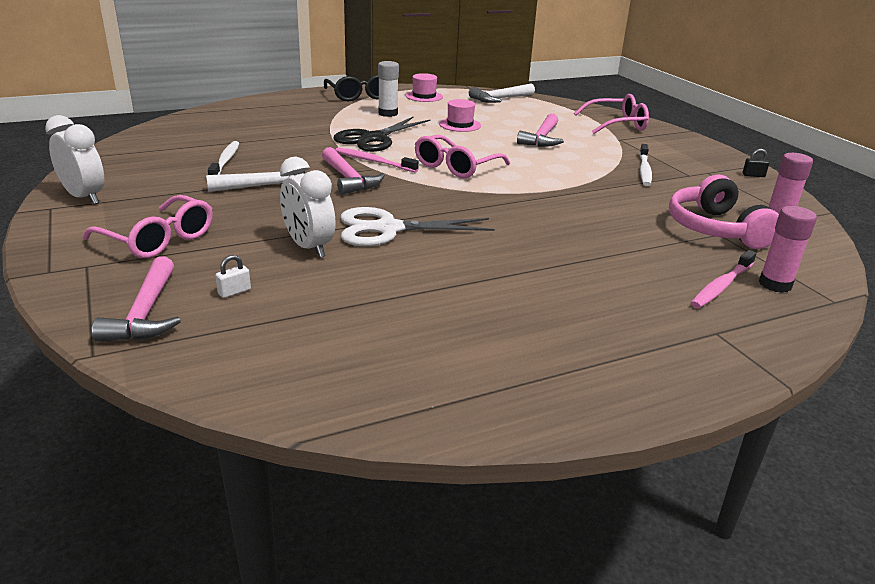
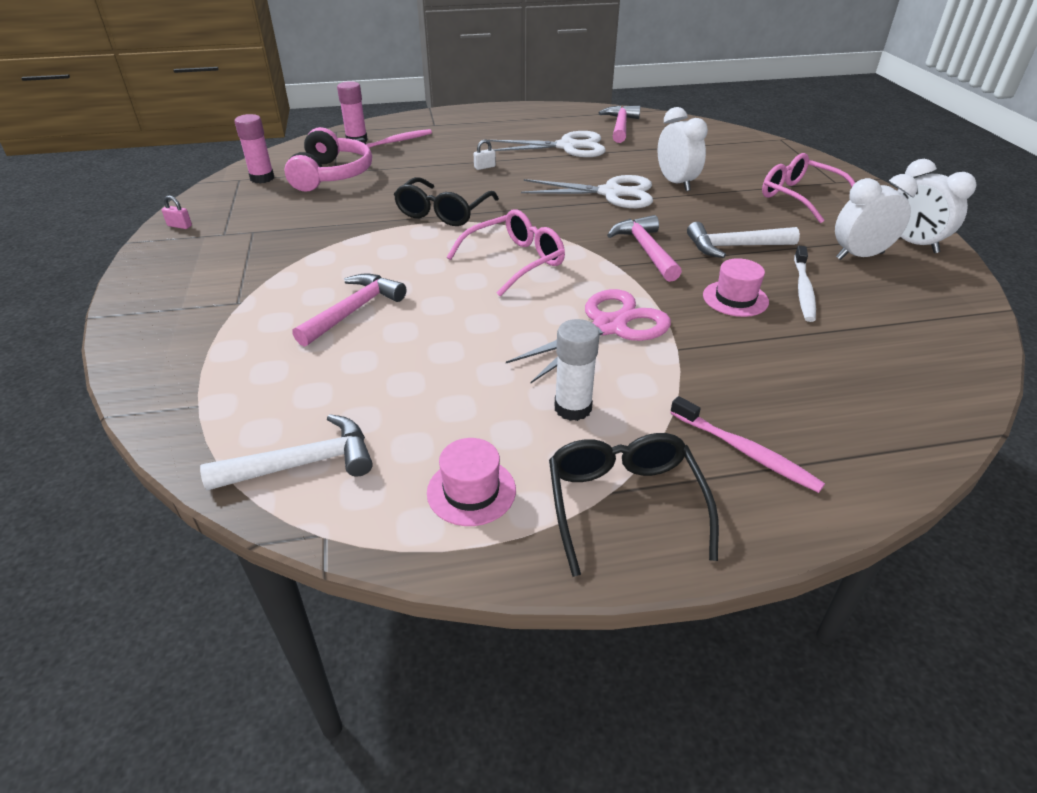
camera: 165 degrees left, 10 degrees up
pink hammer [92,256,181,342] -> pink hammer moved to [599,105,641,143]
white padlock [215,255,251,298] -> white padlock moved to [474,140,496,170]
black scissors [333,117,430,152] -> pink scissors [506,289,671,383]
pink toothbrush [335,148,419,173] -> pink toothbrush moved to [670,396,825,493]
pink hat [439,99,481,132] -> pink hat moved to [703,258,769,317]
pink glasses [574,94,649,134] -> none
white toothbrush [639,144,652,186] -> none
black padlock [743,149,769,177] -> pink padlock [162,195,192,229]
none -> black glasses [394,177,499,226]
none -> white scissors [488,131,606,157]
none -> white clock [835,174,918,260]

